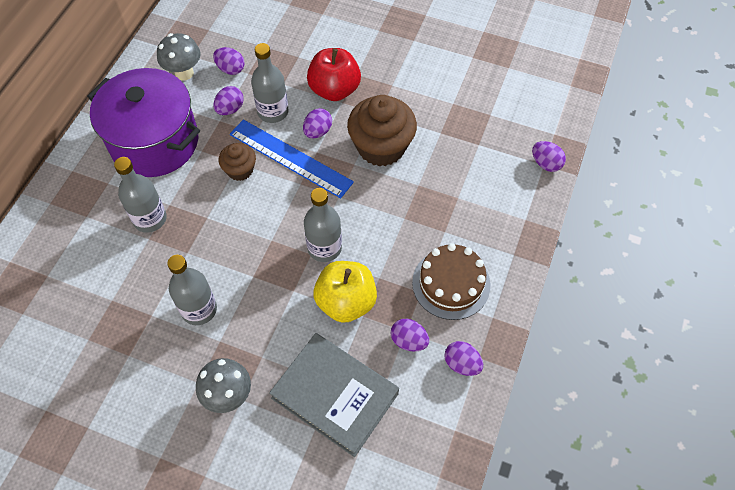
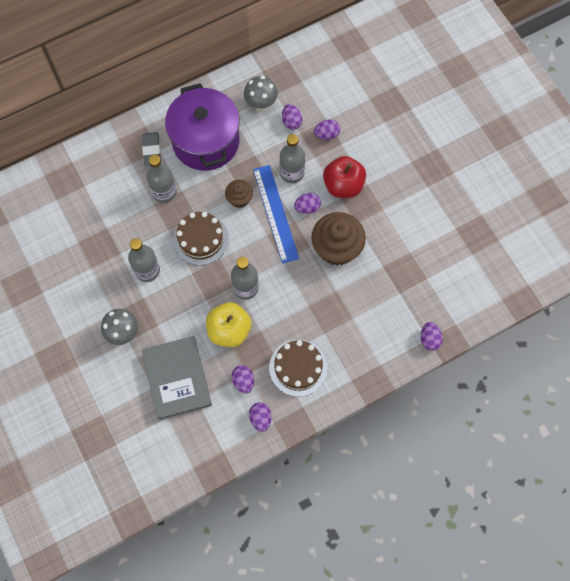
camera: 40 degrees right, 10 degrees up
purple egg [213,86,244,115] -> purple egg moved to [314,120,340,140]
none -> grey eraser [142,132,161,167]
none -> brown cake [173,212,229,266]

